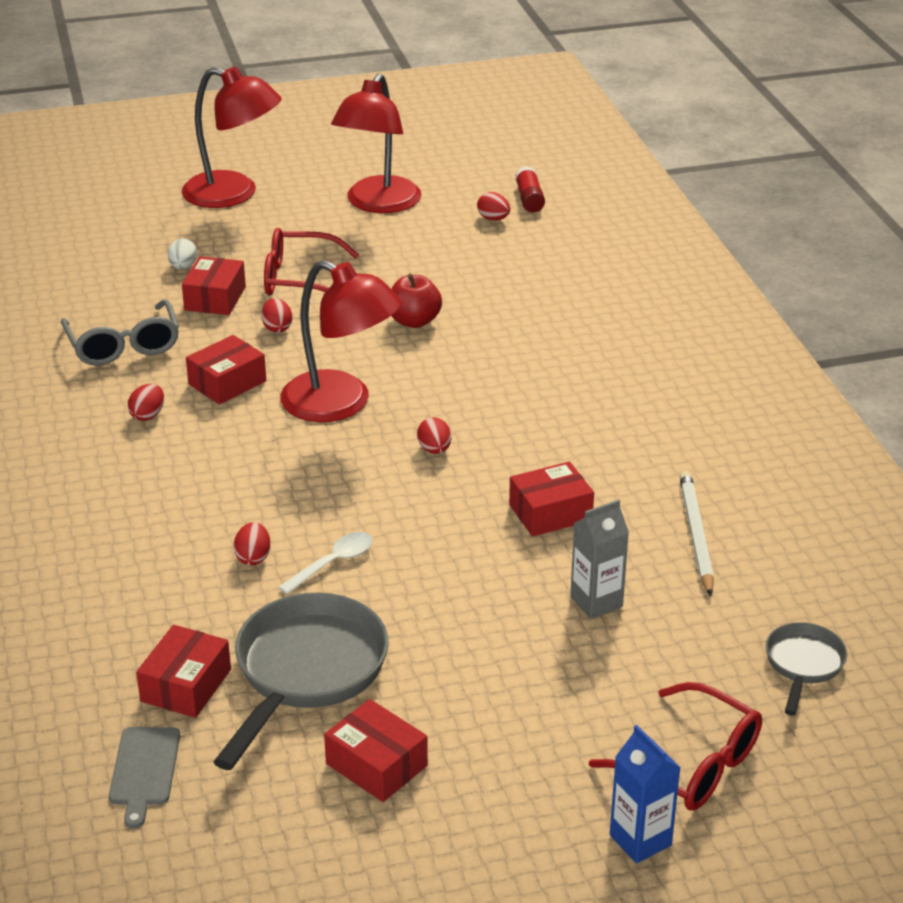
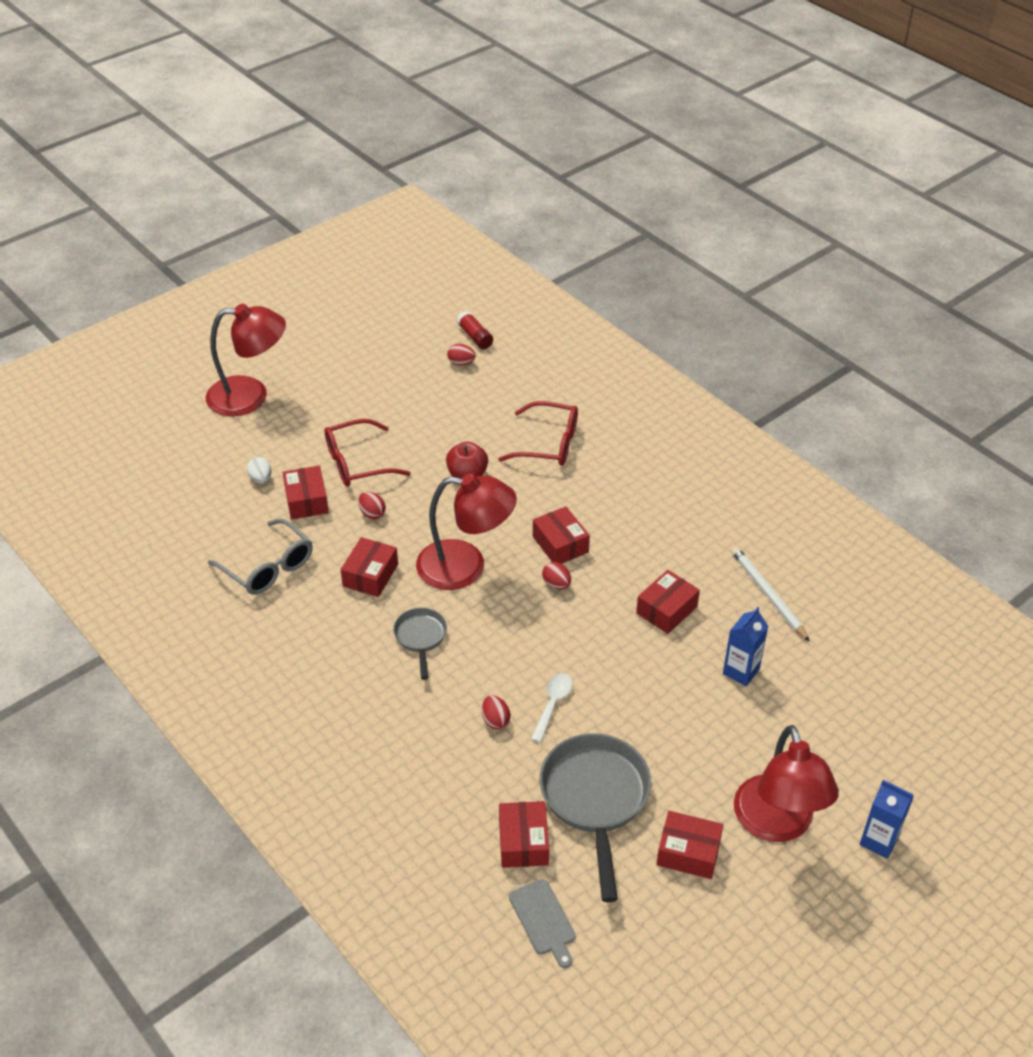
camera: 25 degrees left, 10 degrees up
red egg [127,384,164,421] -> none
red lamp [331,73,421,213] -> red lamp moved to [734,725,839,842]
grey carton [570,499,629,619] -> blue carton [723,607,768,686]
red glasses [589,682,762,811] -> red glasses moved to [498,401,578,466]
grey pan [766,622,847,716] -> grey pan moved to [393,608,447,680]
none -> red box [533,506,590,564]

